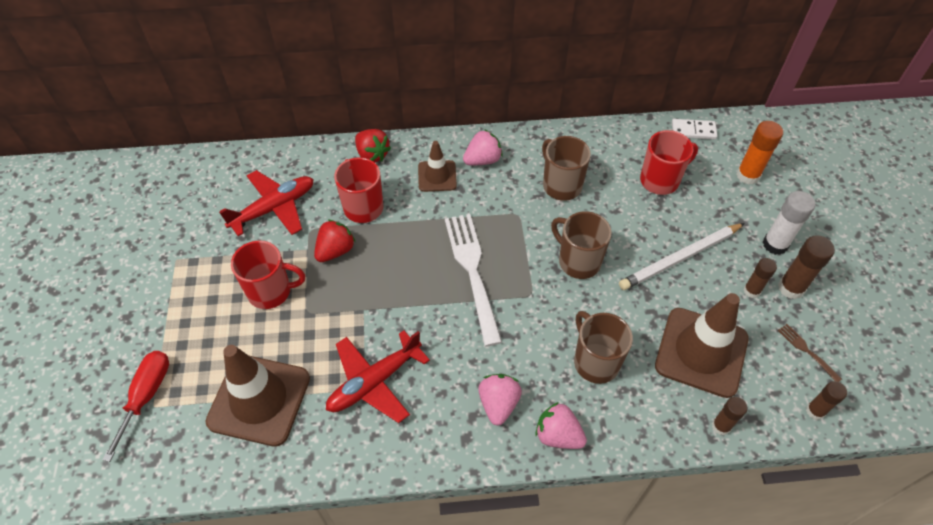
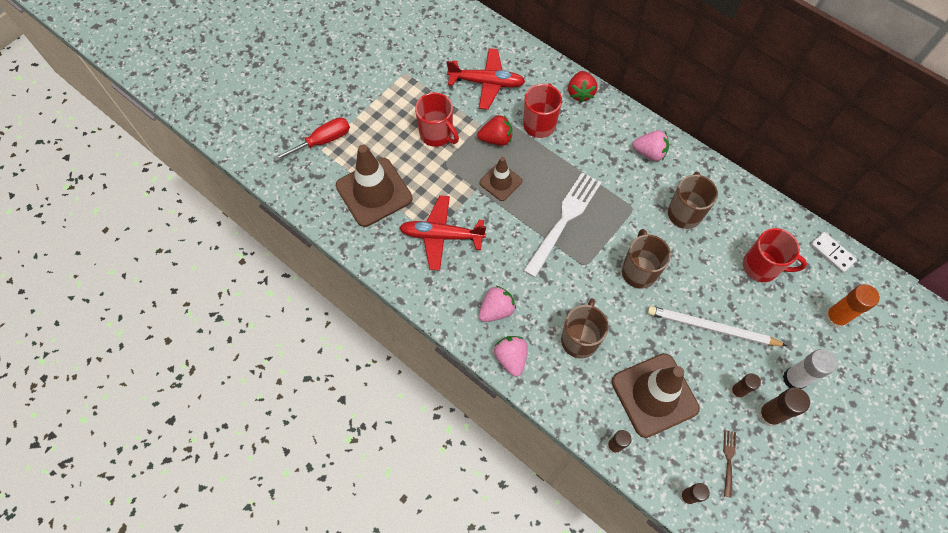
camera: 45 degrees right, 10 degrees up
brown traffic cone [418,141,457,192] -> brown traffic cone moved to [479,157,522,201]

